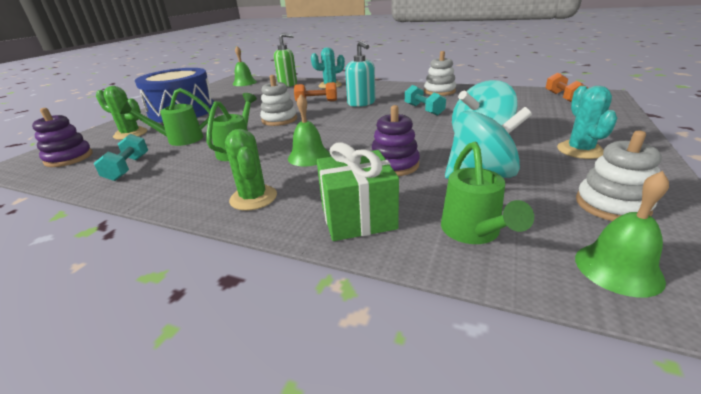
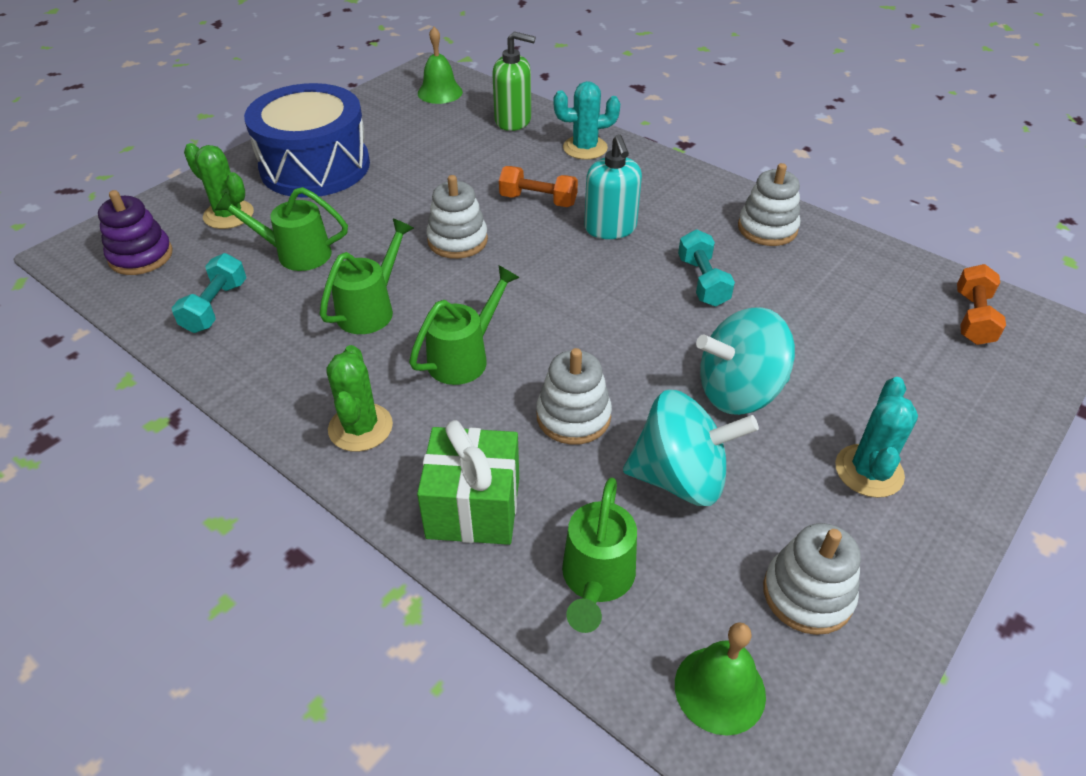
camera: 15 degrees right, 15 degrees up
green bell [288,94,330,166] -> green watering can [409,266,520,385]
purple stacking toy [371,105,420,176] -> white stacking toy [536,348,612,445]

